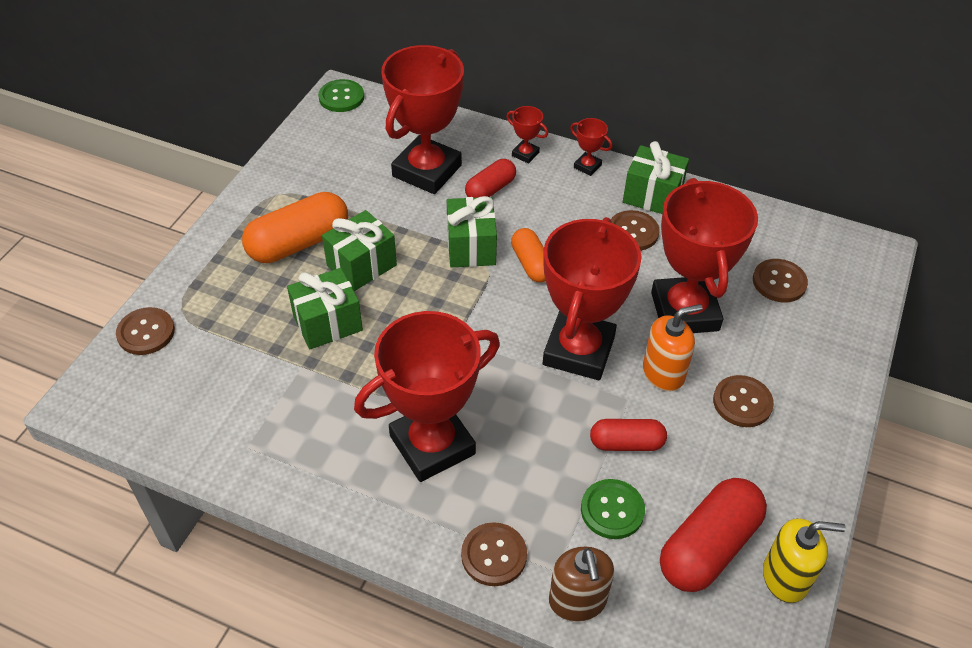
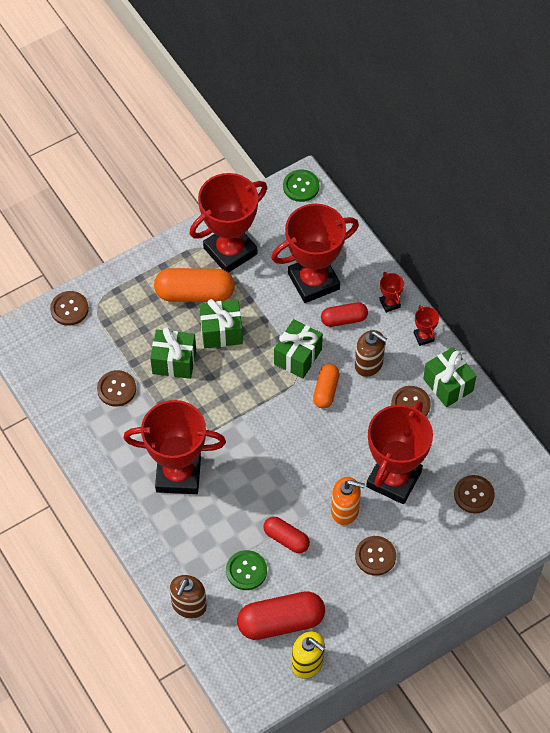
camera: 35 degrees right, 10 degrees up
brown button [461,522,527,586] -> brown button moved to [97,370,136,407]
red trophy [543,217,642,380] -> red trophy moved to [190,173,267,273]
none -> brown soap dispenser [355,330,387,377]

